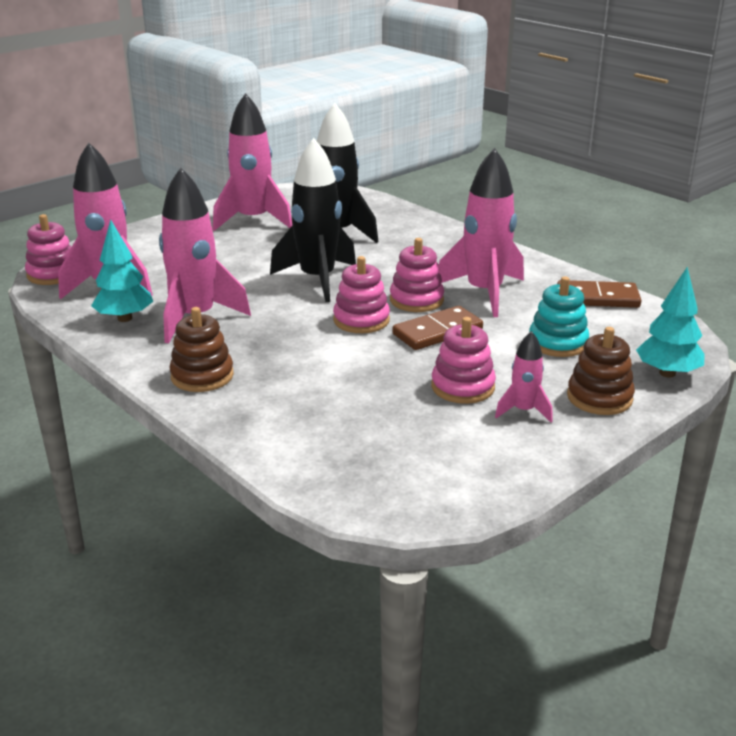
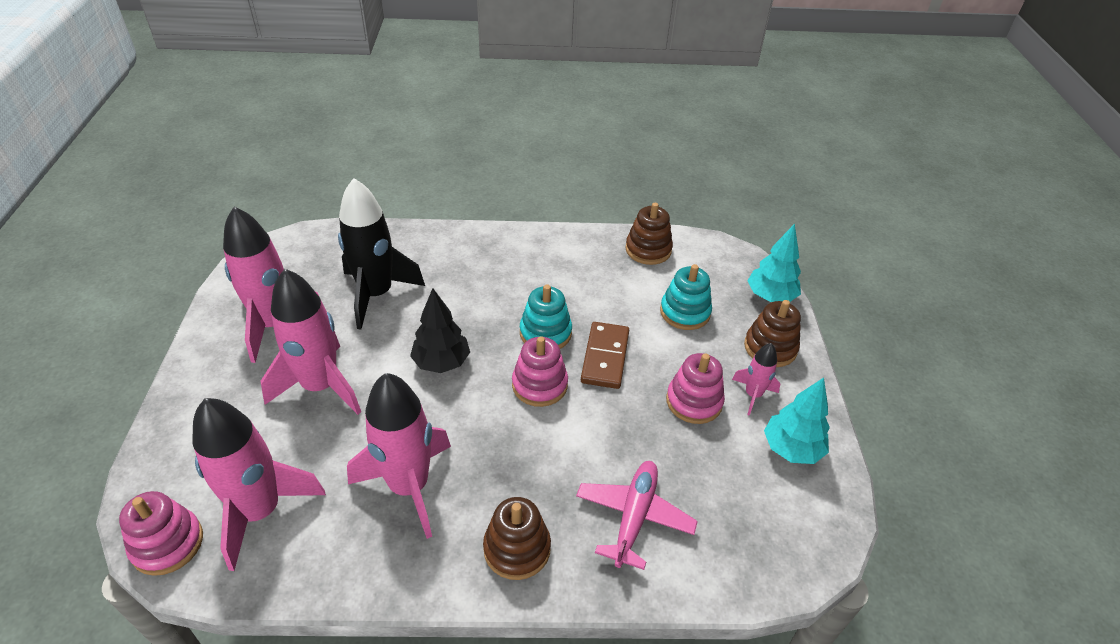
camera: 50 degrees left, 15 degrees up
turquoise tree [91,220,153,322] -> turquoise tree moved to [764,377,830,464]
black rocket [270,138,356,302] -> black tree [410,288,470,373]
pink stacking toy [390,238,444,312] -> turquoise stacking toy [520,285,572,349]
pink rocket [439,148,524,317] -> pink rocket moved to [260,269,361,415]
brown domino [557,280,641,308] -> brown stacking toy [625,203,673,265]
none -> pink plane [576,461,698,570]

